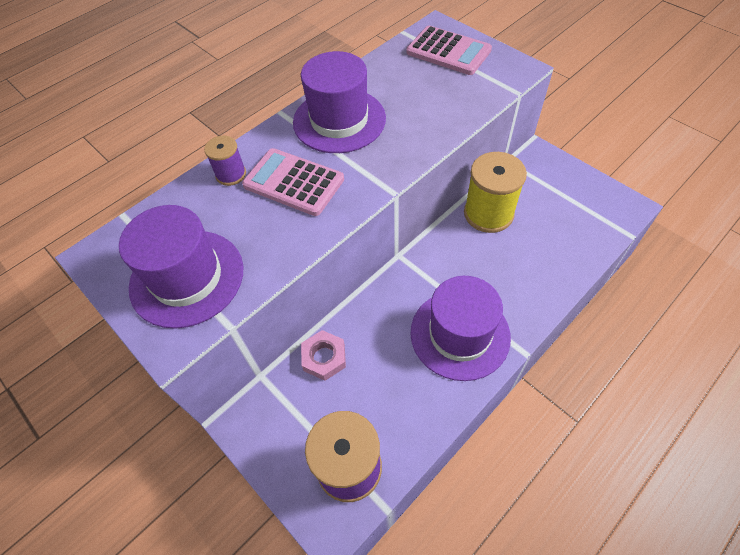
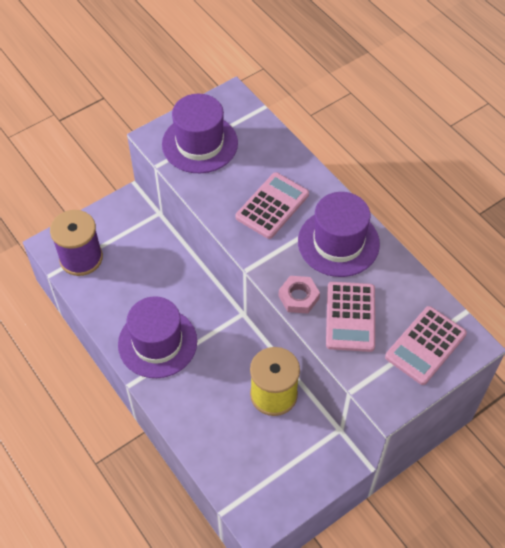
camera: 95 degrees right, 0 degrees up
purple spool [204,136,246,186] -> none
pink nut [301,330,346,381] -> pink nut moved to [278,276,320,314]
none -> pink calculator [326,282,375,352]

